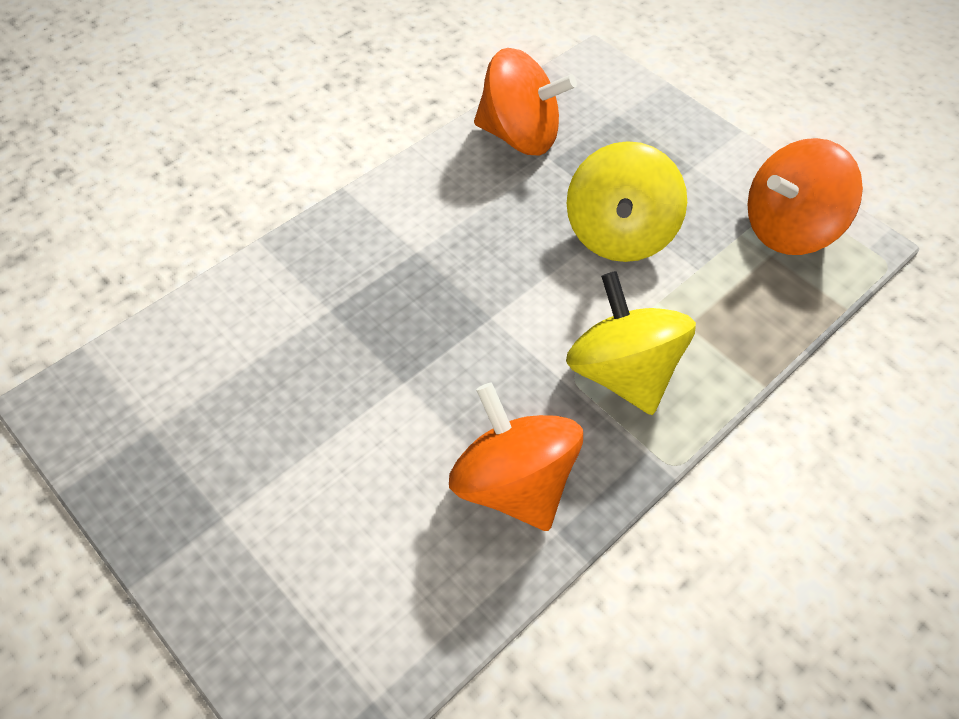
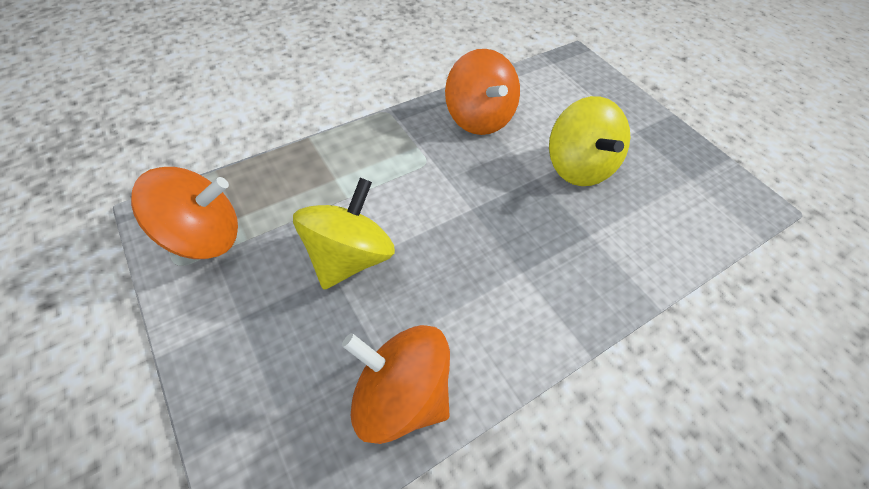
camera: 170 degrees left, 0 degrees up
yellow spinning top [566,271,696,415] -> yellow spinning top moved to [549,96,630,186]

